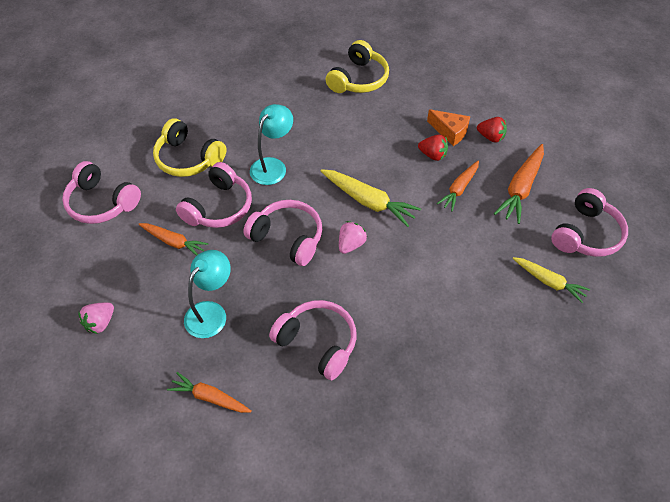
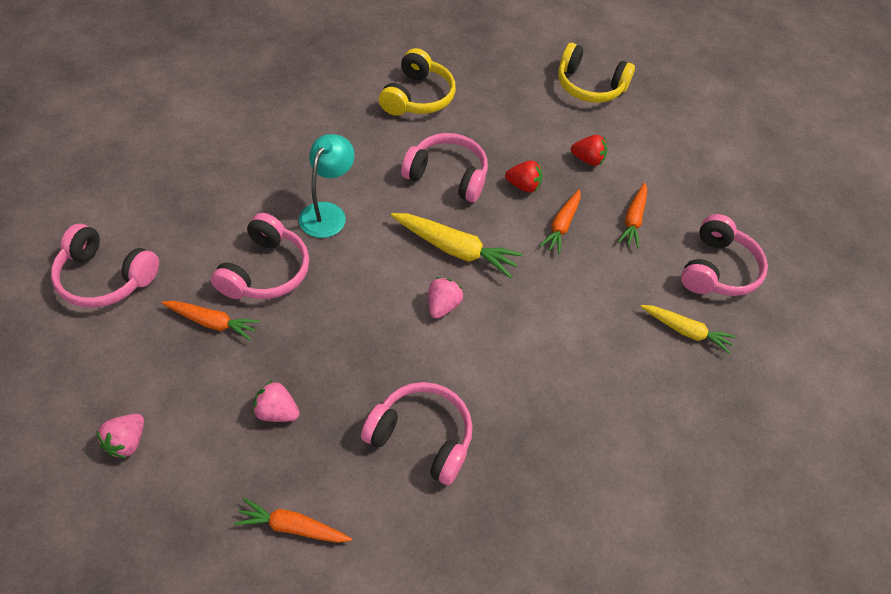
camera: 15 degrees left, 0 degrees up
yellow headphones [153,118,227,177] -> yellow headphones moved to [558,43,635,103]
turquoise lamp [184,250,231,338] -> pink strawberry [252,381,299,422]
pink headphones [243,200,322,266] -> pink headphones moved to [401,133,488,202]
orange cheese [427,109,470,146] -> none
orange carrot [494,144,544,224] -> orange carrot [618,183,647,248], size x0.67

